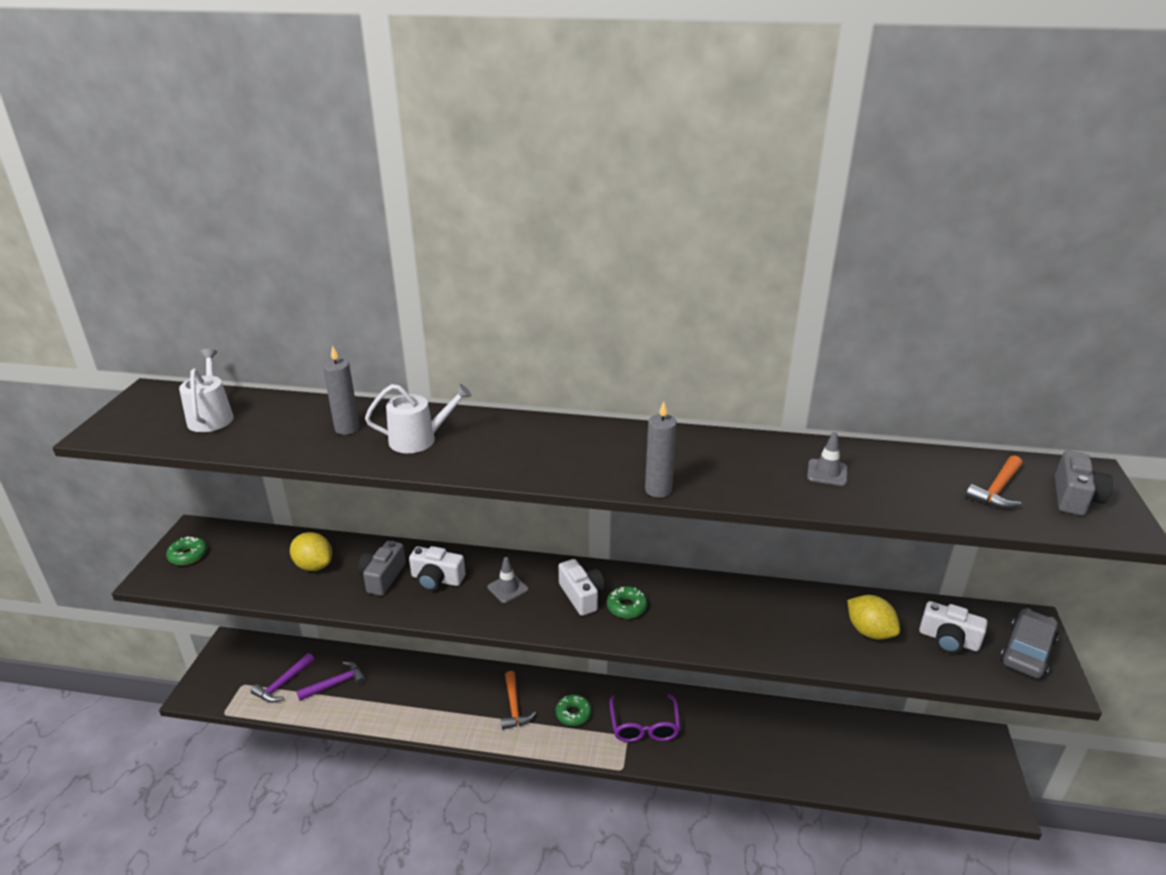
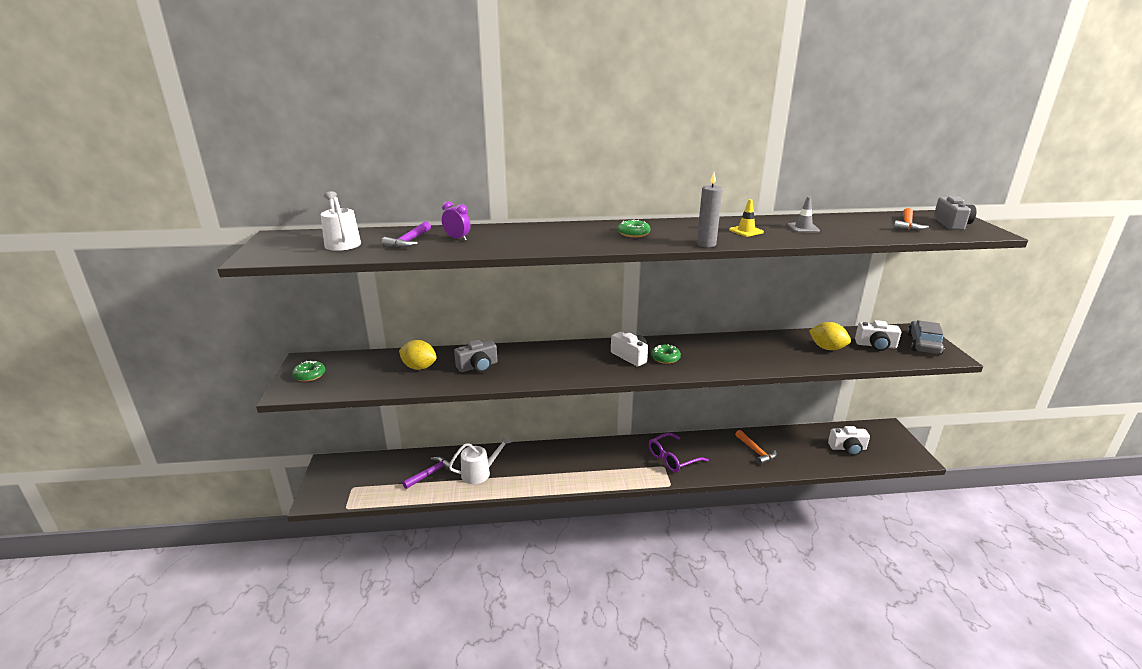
camera: 15 degrees left, 5 degrees down
purple hammer [251,653,314,703] -> purple hammer moved to [382,222,431,248]
grey candle [323,346,360,435] -> purple clock [442,201,470,241]
grey camera [358,541,406,596] -> grey camera turned 120 degrees counterclockwise [454,340,497,372]
white watering can [365,384,472,453] -> white watering can moved to [449,436,511,484]
white camera [409,546,465,591] -> white camera moved to [828,426,870,456]
grey traffic cone [488,557,528,603] -> none
orange hammer [501,671,536,729] -> orange hammer moved to [735,430,777,465]
green donut [556,694,592,726] -> green donut moved to [618,220,650,238]
purple glasses [610,694,680,742] -> purple glasses turned 75 degrees clockwise [649,433,709,472]
none -> yellow traffic cone [729,199,764,237]

